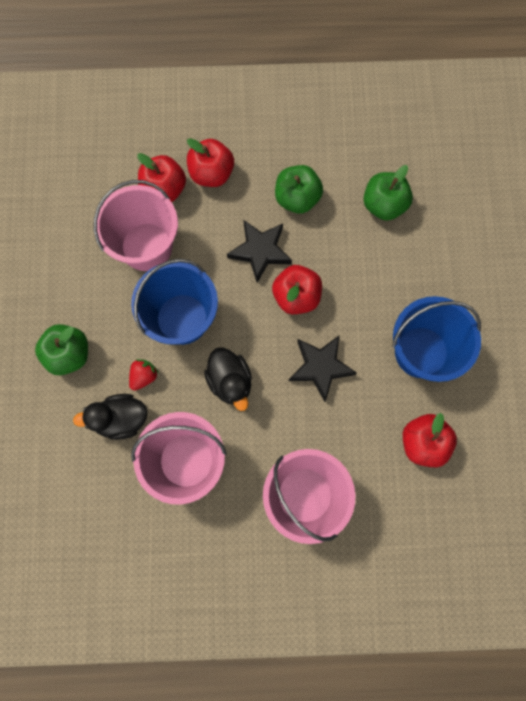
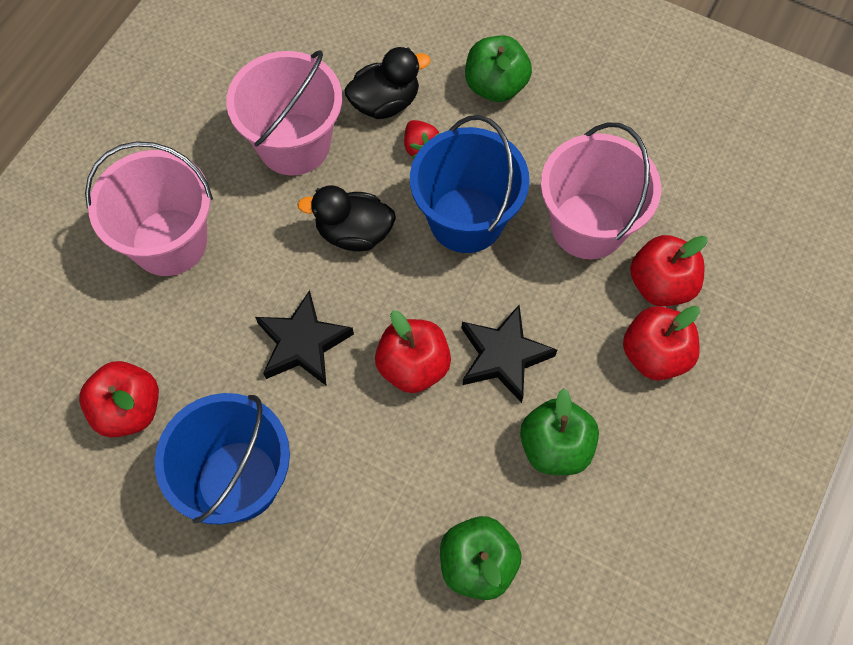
camera: 120 degrees right, 10 degrees down
black duck [73,394,147,440] -> black duck turned 45 degrees clockwise [344,47,431,119]

